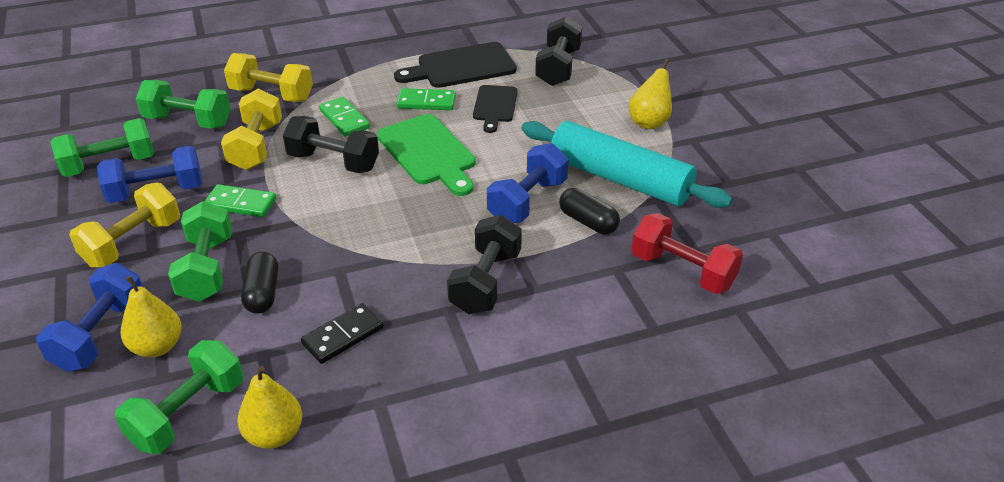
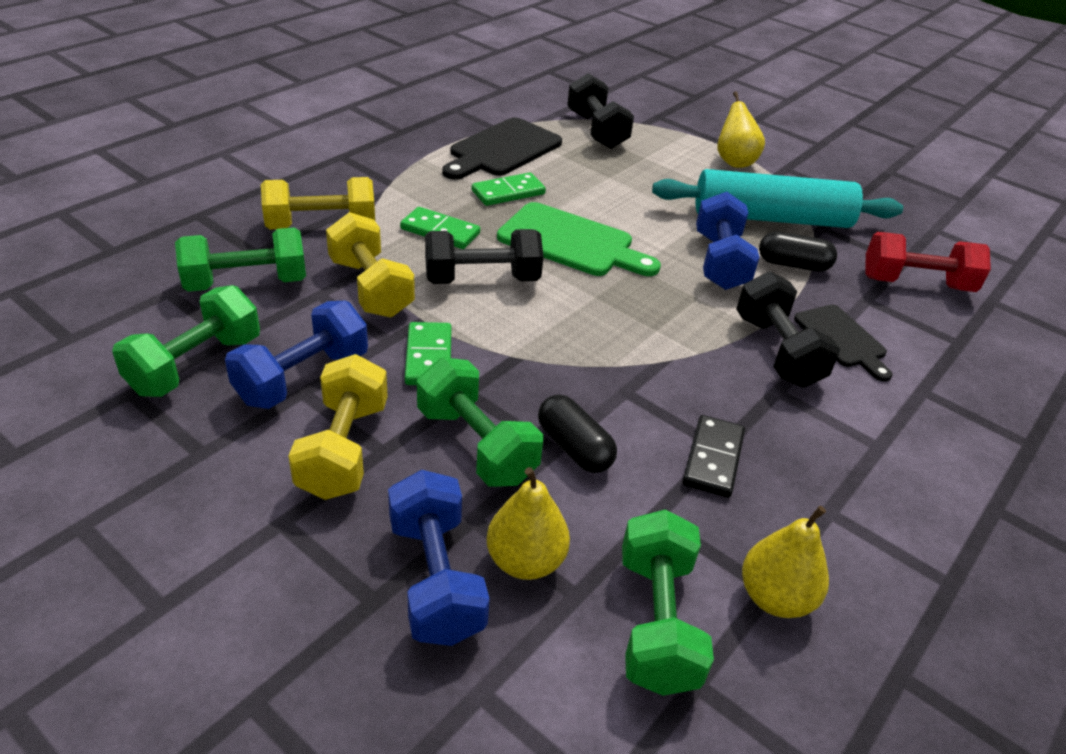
camera: 35 degrees left, 0 degrees up
green domino [204,184,276,217] -> green domino turned 75 degrees counterclockwise [405,322,452,385]
black cutting board [473,85,518,133] -> black cutting board moved to [794,305,893,382]

